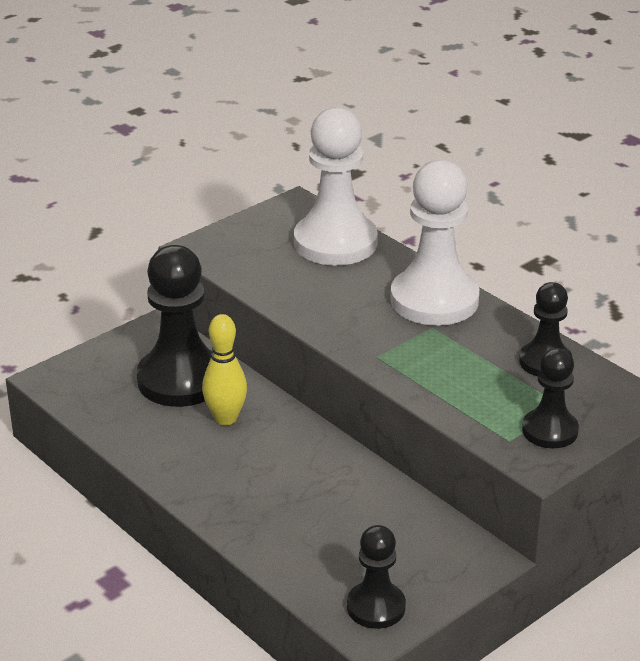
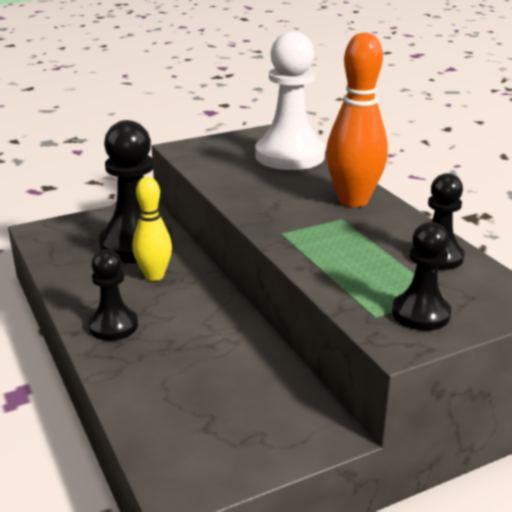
camera: 15 degrees right, 5 degrees down
black pawn [347,525,406,629] -> black pawn moved to [88,249,138,341]
white pawn [390,160,479,326] -> orange bowling pin [326,32,388,207]

